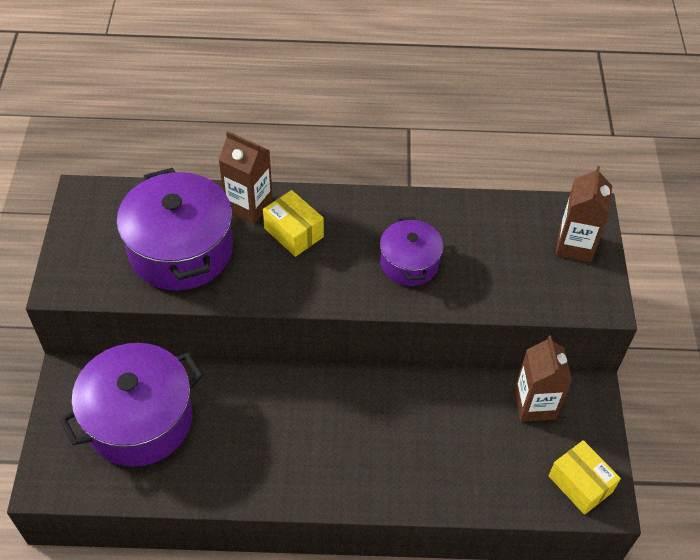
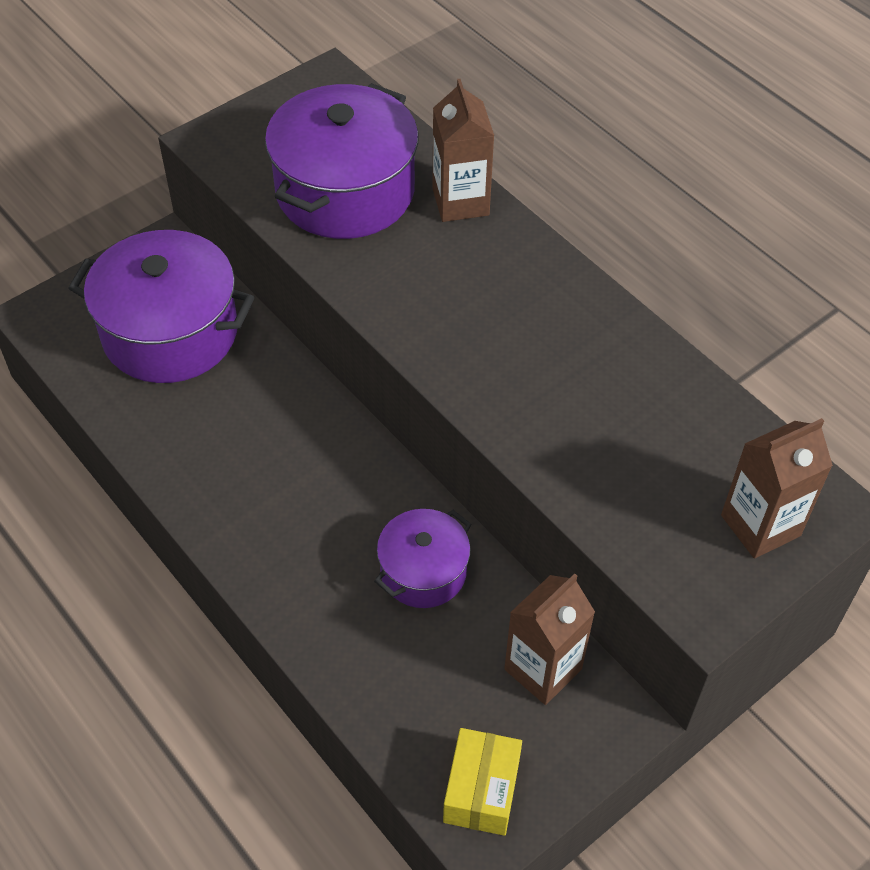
camera: 50 degrees right, 0 degrees up
yellow box [263,190,324,257] -> none
purple pot [380,217,443,286] -> purple pot moved to [374,509,471,608]

